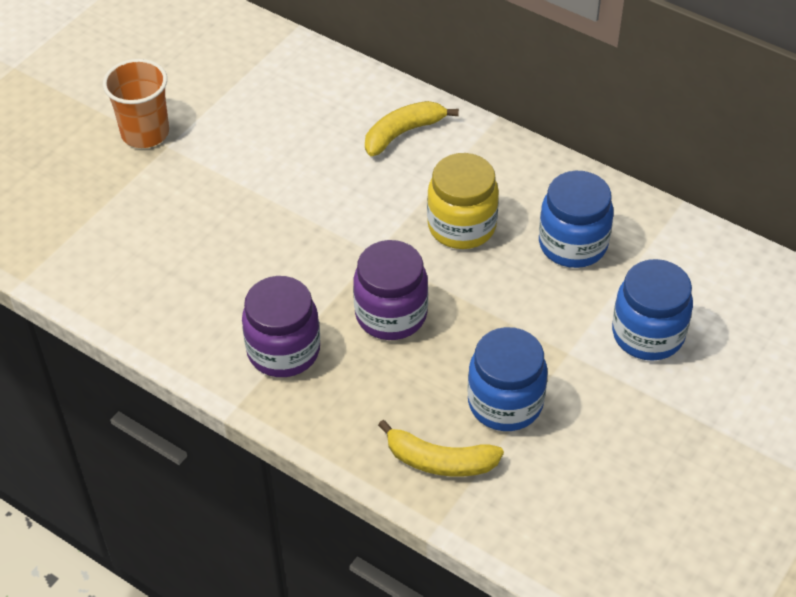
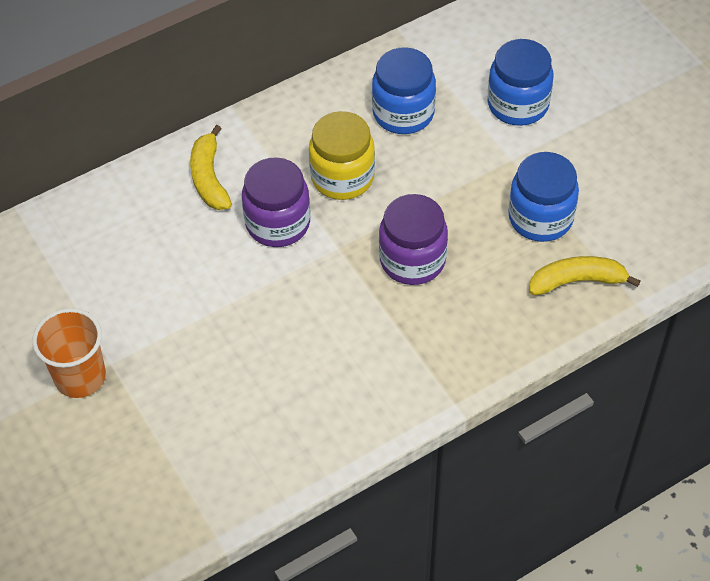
camera: 65 degrees left, 5 degrees up
purple jar [242,276,320,377] -> purple jar moved to [242,157,310,247]
yellow banana [378,420,504,477] -> yellow banana turned 135 degrees counterclockwise [529,256,640,295]

